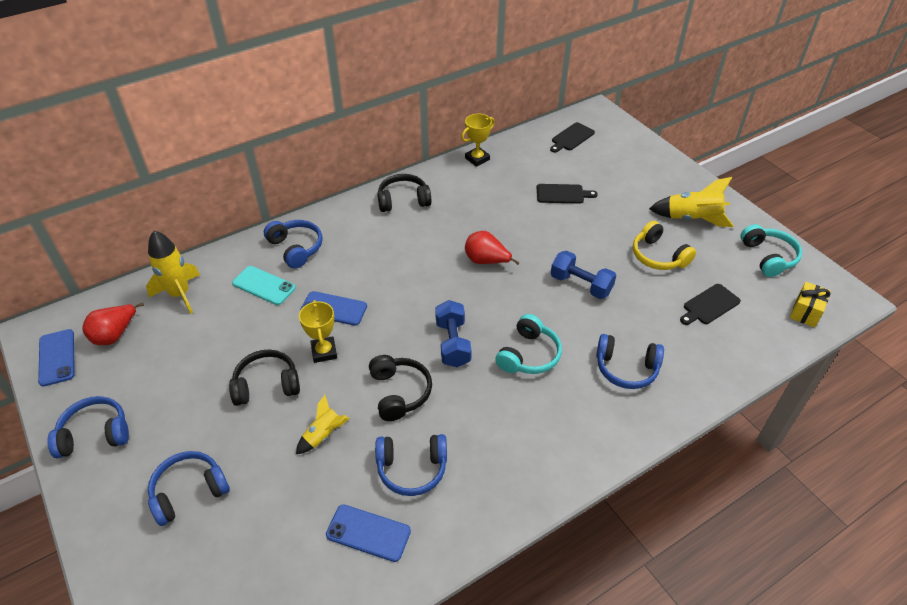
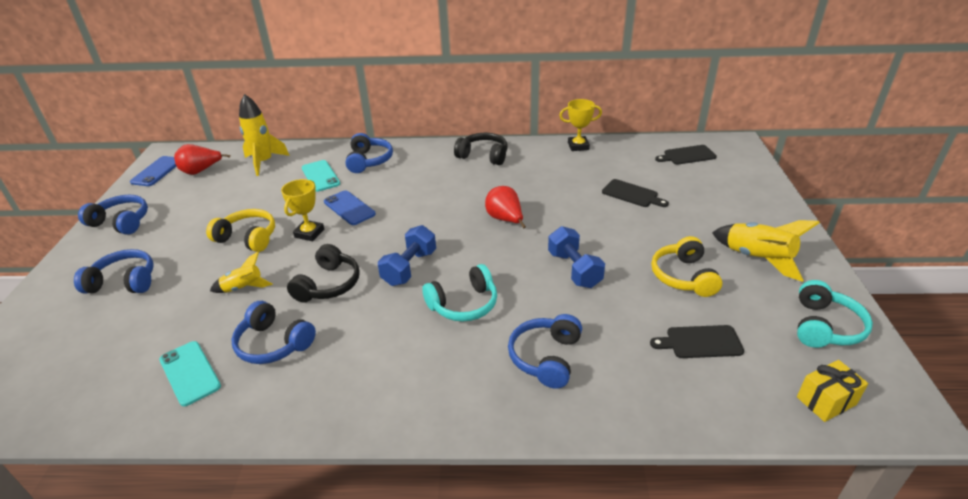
camera: 35 degrees right, 10 degrees down
black headphones [229,349,300,406] -> yellow headphones [206,209,275,252]
blue phone [326,504,411,562] -> turquoise phone [159,341,221,407]
blue headphones [596,334,664,389] -> blue headphones turned 60 degrees clockwise [508,314,582,389]

